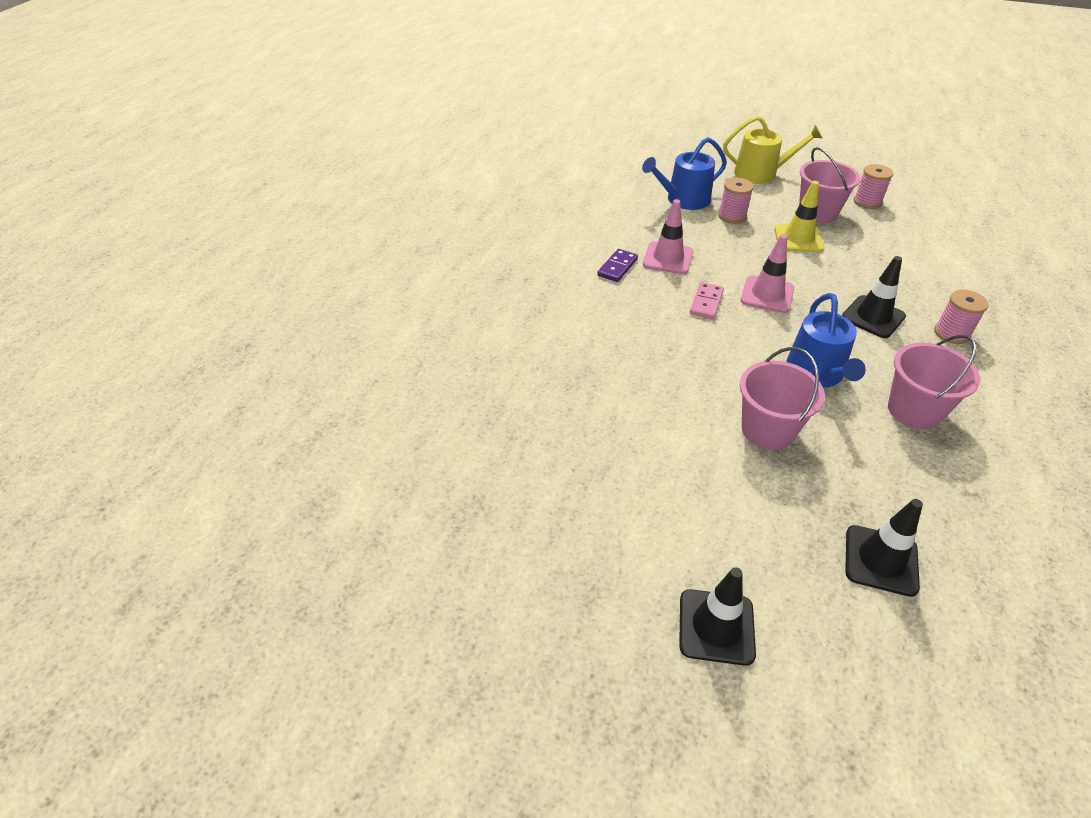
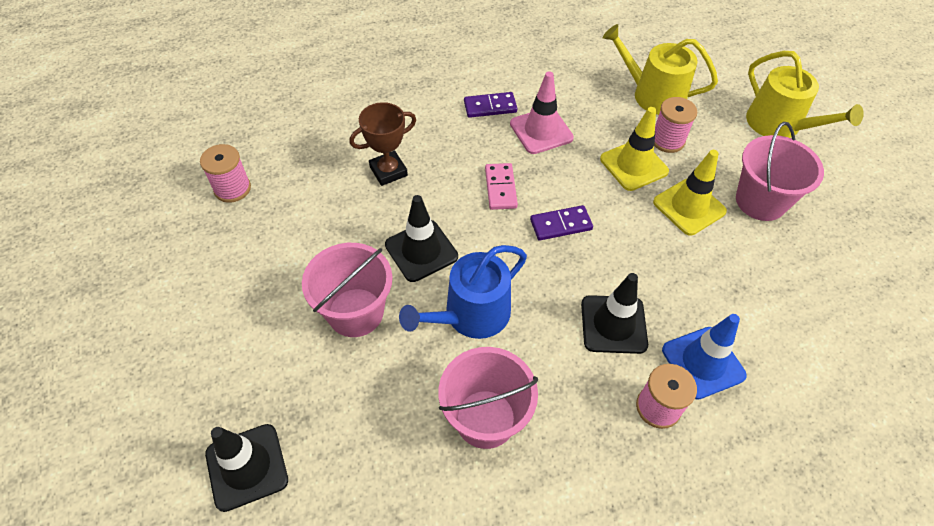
camera: 50 degrees right, 10 degrees up
blue watering can [642,137,727,210] -> yellow watering can [603,24,718,115]
black traffic cone [679,567,756,666] -> black traffic cone moved to [385,195,458,282]
pink domino [690,282,724,319] -> pink domino turned 75 degrees counterclockwise [485,163,518,210]
pink traffic cone [741,234,794,313] -> purple domino [530,205,593,241]
pink spool [854,164,893,209] -> pink spool moved to [200,144,251,203]
none -> brown trophy [349,102,416,186]
none -> yellow traffic cone [600,107,669,191]
none -> blue traffic cone [662,314,747,400]

